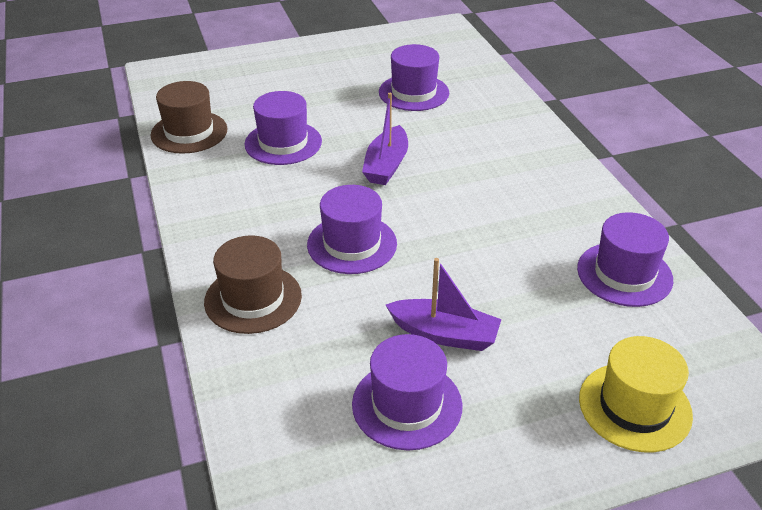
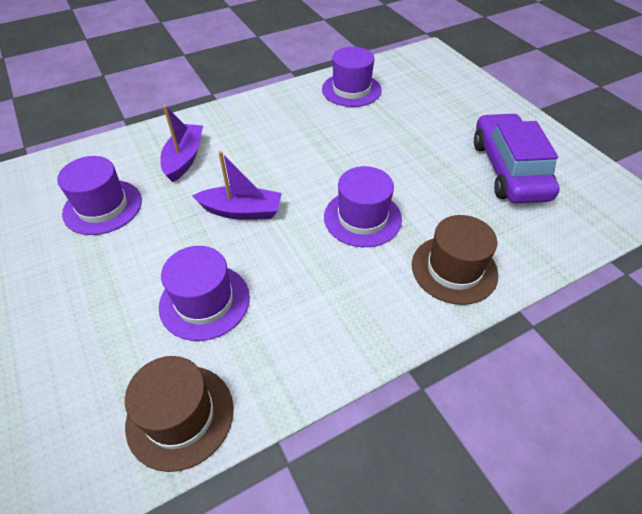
camera: 100 degrees left, 10 degrees up
purple hat [352,334,463,450] -> purple car [474,113,560,204]
purple boat [386,258,502,351] -> purple boat moved to [160,105,203,182]
yellow hat [579,336,693,452] -> none

